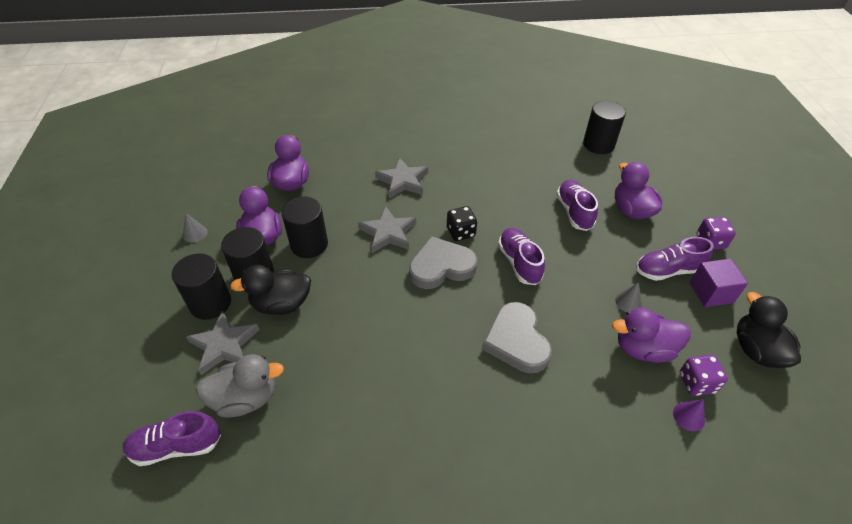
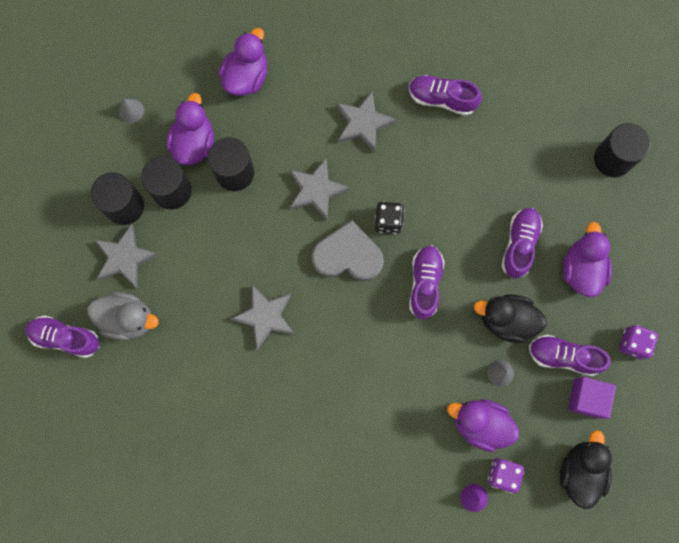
camera: 25 degrees right, 30 degrees up
black duck [230,265,311,315] -> black duck moved to [474,294,547,343]
grey heart [482,302,552,373] -> none
none -> grey star [231,285,294,350]
none -> purple shoe [409,75,482,116]

